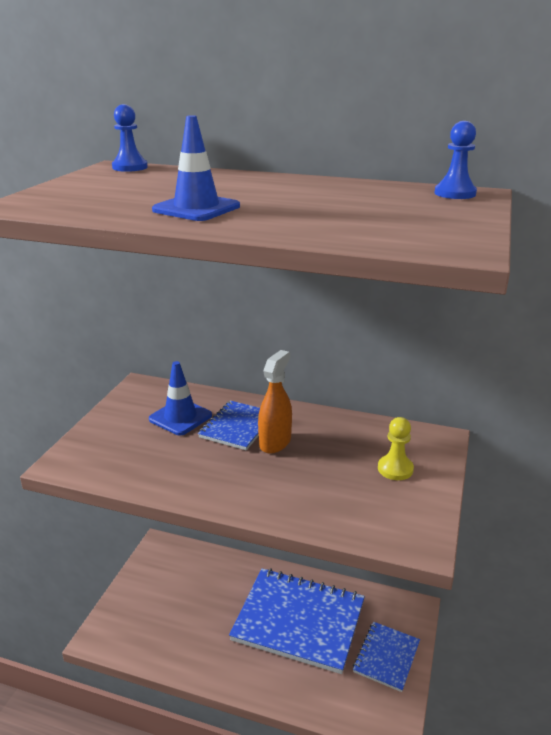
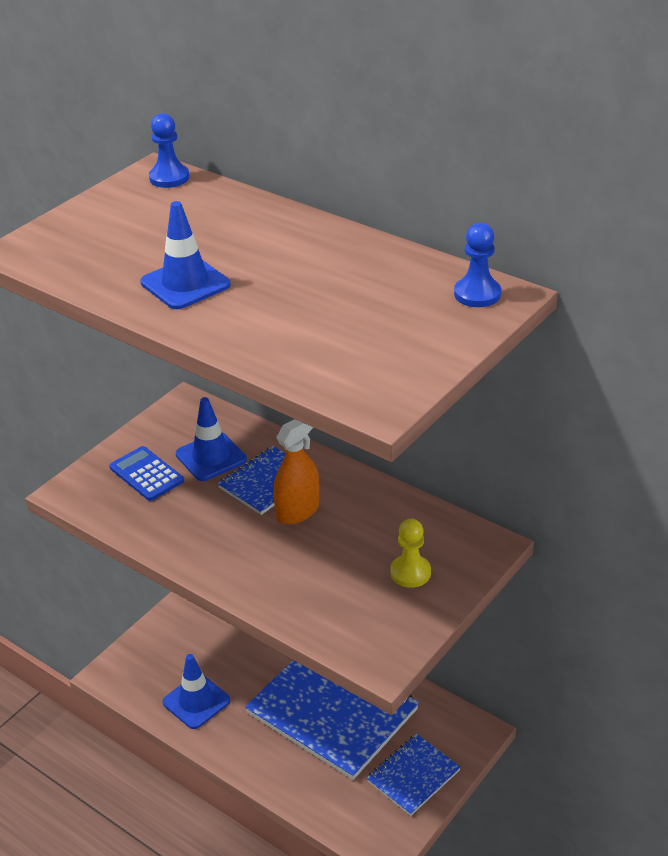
camera: 20 degrees right, 10 degrees up
none -> blue calculator [109,446,184,501]
none -> blue traffic cone [163,654,230,729]

